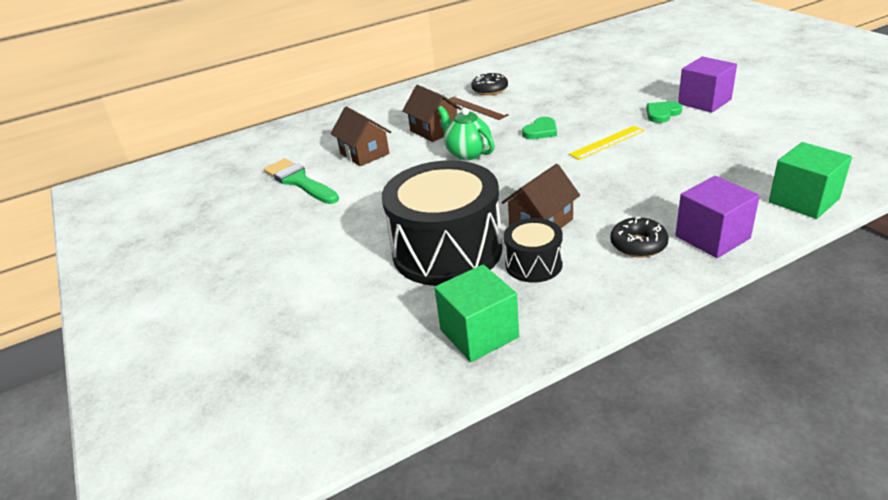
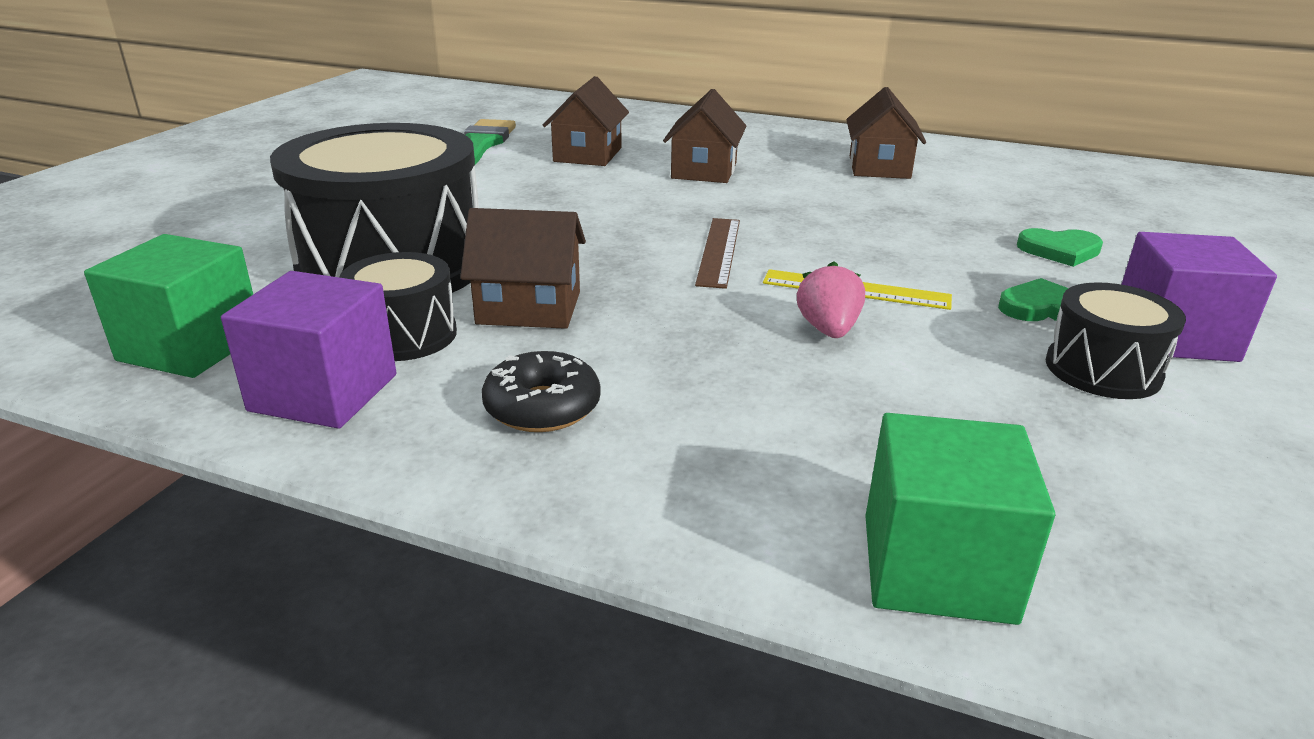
camera: 45 degrees right, 5 degrees down
green teapot [438,106,495,160] -> none
brown ruler [449,96,509,120] -> brown ruler moved to [695,218,740,289]
black donut [471,73,508,95] -> brown house [846,87,926,179]
green heart [522,117,557,139] -> green heart moved to [1017,228,1103,267]
purple cube [675,176,760,258] -> purple cube moved to [221,271,397,429]
none -> pink strawberry [797,261,865,338]
none -> black drum [1046,282,1186,399]

